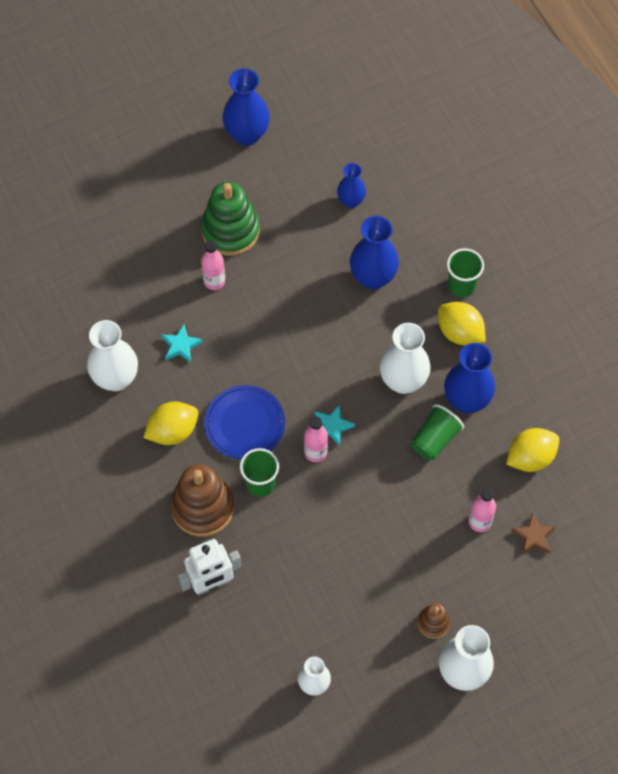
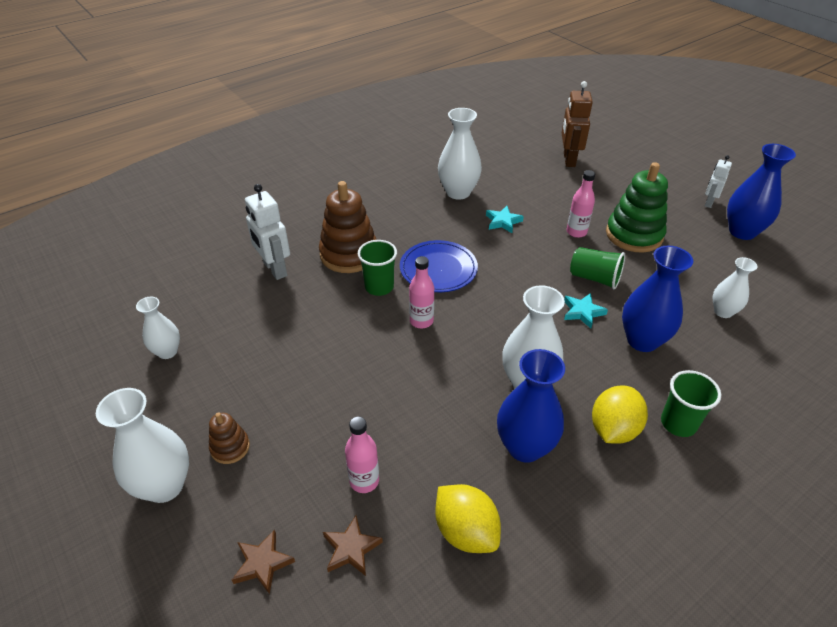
camera: 80 degrees right, 20 degrees down
yellow lemon [143,402,198,445] -> none
turquoise star [315,405,355,446] -> turquoise star moved to [564,293,608,329]
blue vase [337,163,366,208] -> white vase [713,257,757,318]
green cup [411,404,464,460] -> green cup moved to [570,247,625,289]
none -> brown star [232,529,295,594]
none -> brown robot [562,81,593,167]
none -> white robot [705,155,732,208]

